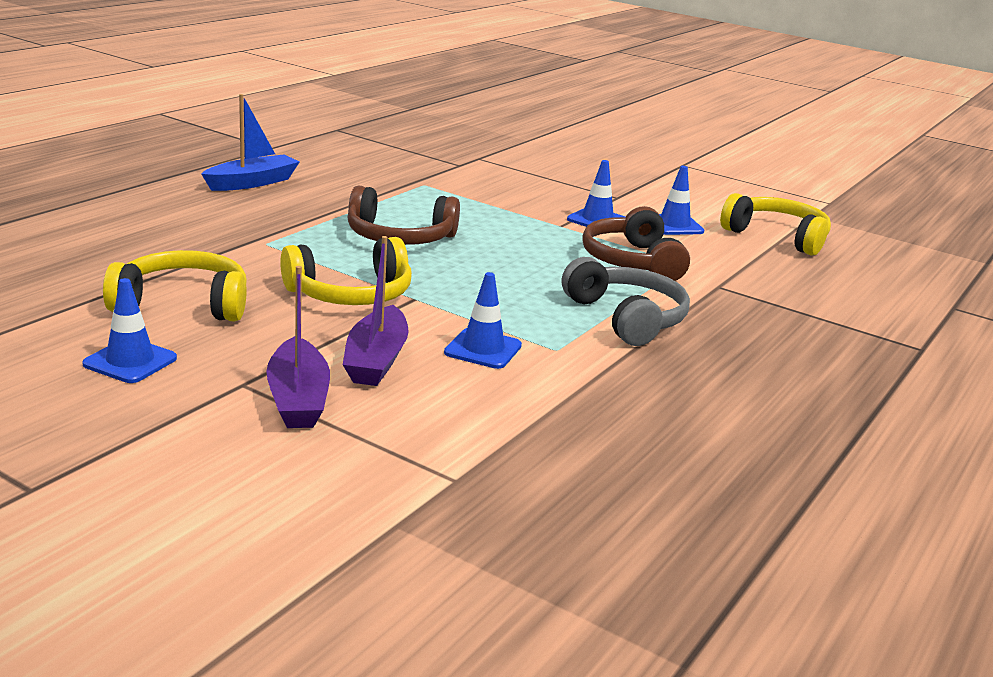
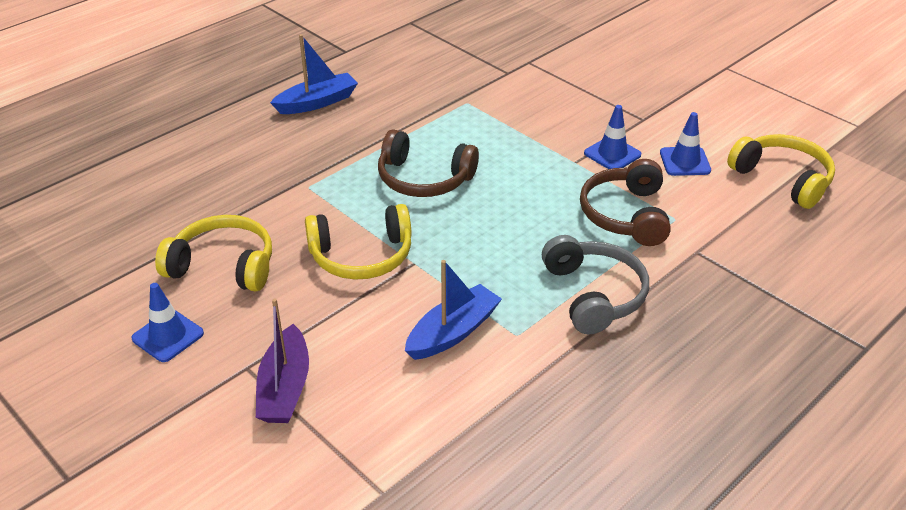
camera: 15 degrees right, 15 degrees up
purple boat [343,236,409,386] -> none
blue traffic cone [444,272,522,369] -> blue boat [405,260,502,360]

